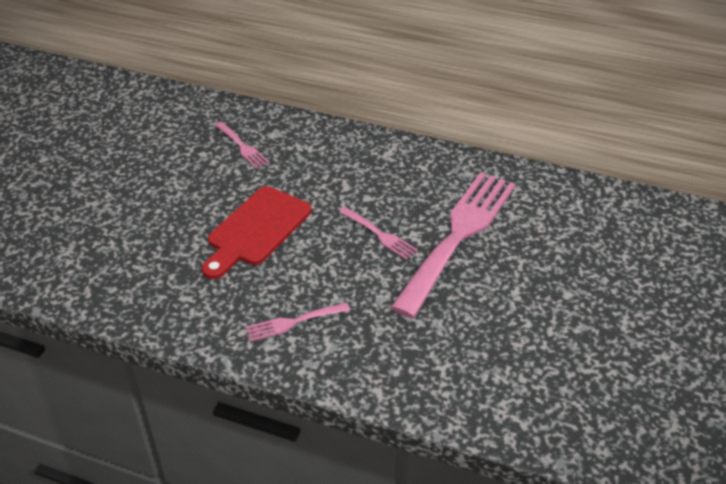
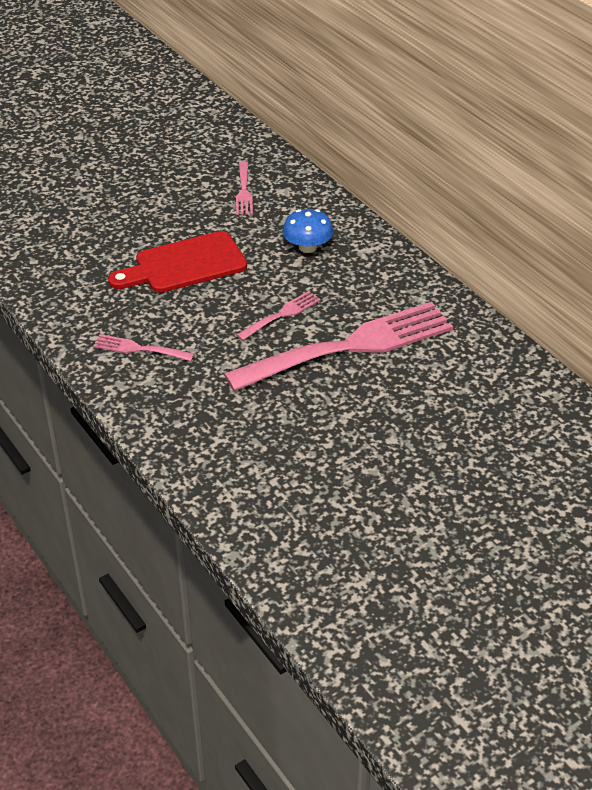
camera: 35 degrees right, 0 degrees up
pink fork [339,207,418,260] -> pink fork turned 120 degrees counterclockwise [236,291,321,341]
none -> blue mushroom [283,209,333,253]

